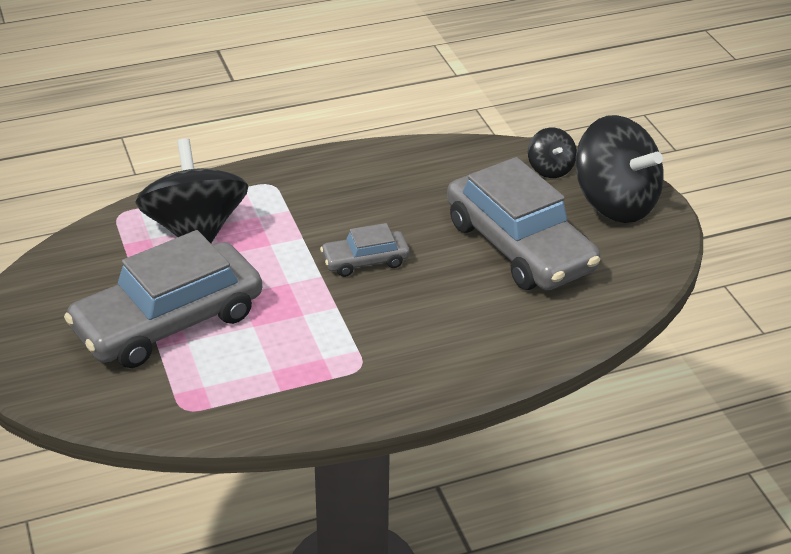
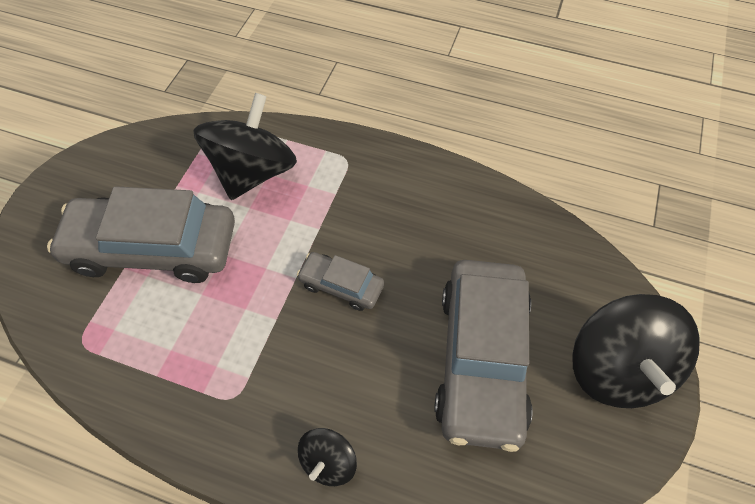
camera: 40 degrees right, 20 degrees up
black spinning top [528,128,577,178] -> black spinning top moved to [298,428,357,486]

